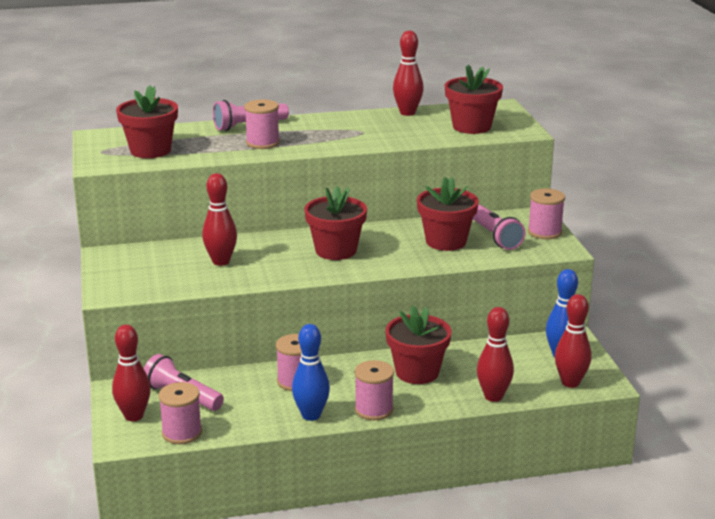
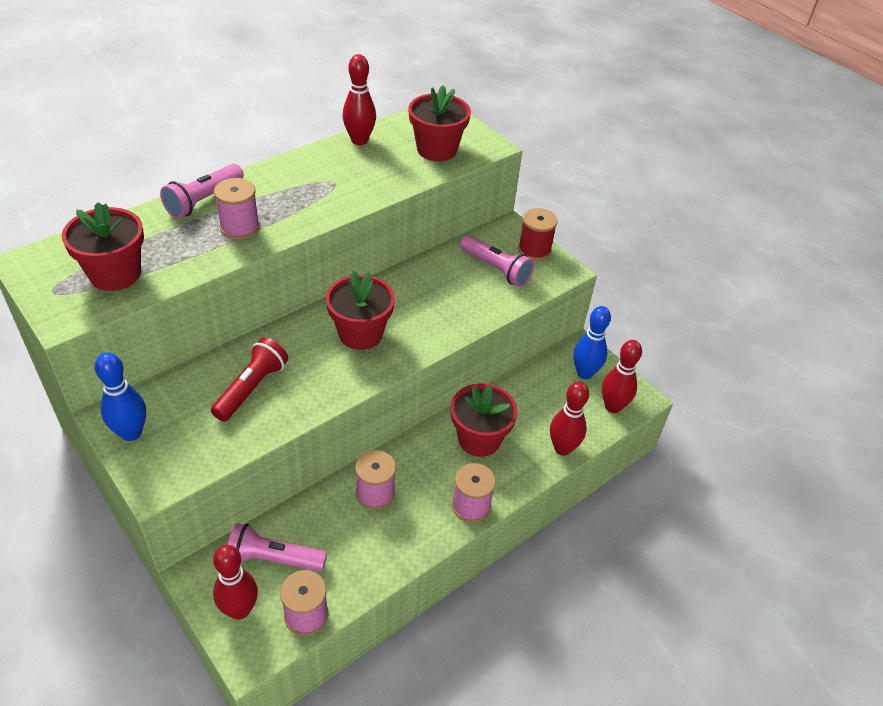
camera: 30 degrees left, 20 degrees up
red bowling pin [202,173,237,266] -> red flashlight [211,337,288,421]
blue bowling pin [292,324,330,421] -> blue bowling pin moved to [95,352,146,441]
red flower pot [417,177,479,251] -> none
pink spool [528,188,565,239] -> red spool [518,208,558,261]

